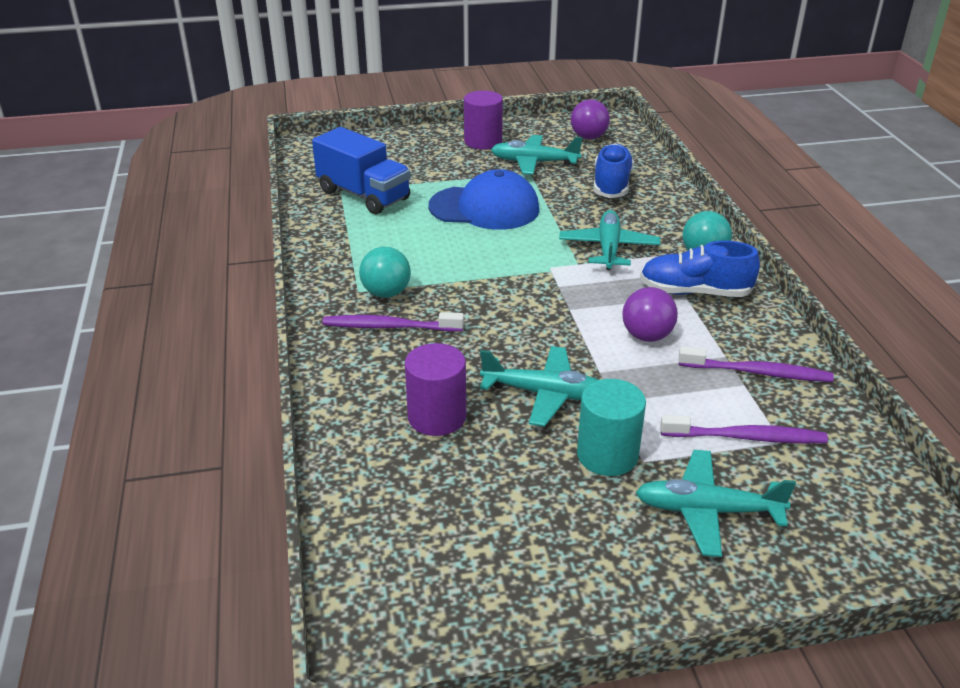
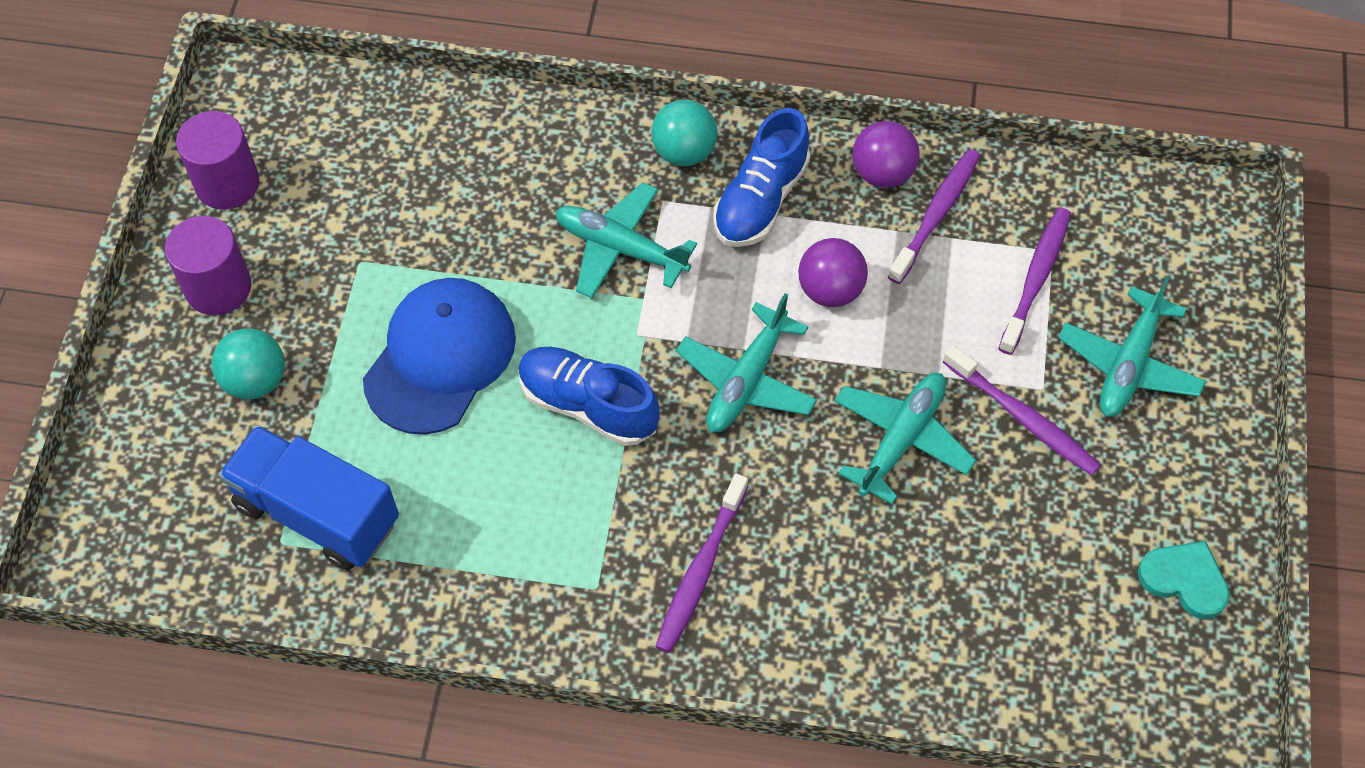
camera: 70 degrees left, 25 degrees up
blue truck [312,127,411,214] -> blue truck turned 120 degrees counterclockwise [219,425,399,570]
turquoise ball [359,247,411,298] -> turquoise ball moved to [211,328,285,399]
purple cylinder [405,343,466,436] -> purple cylinder moved to [176,111,260,210]
turquoise plane [491,135,583,174] -> turquoise plane moved to [676,293,817,432]
purple ball [571,99,610,139] -> purple ball moved to [853,121,920,188]
turquoise cylinder [577,379,646,476] -> purple toothbrush [943,345,1101,475]
blue shoe [594,143,634,198] -> blue shoe moved to [518,347,660,446]
none -> turquoise heart [1138,541,1230,619]

